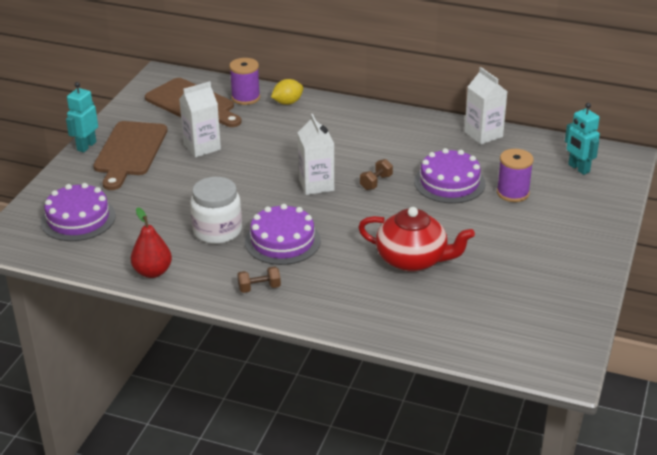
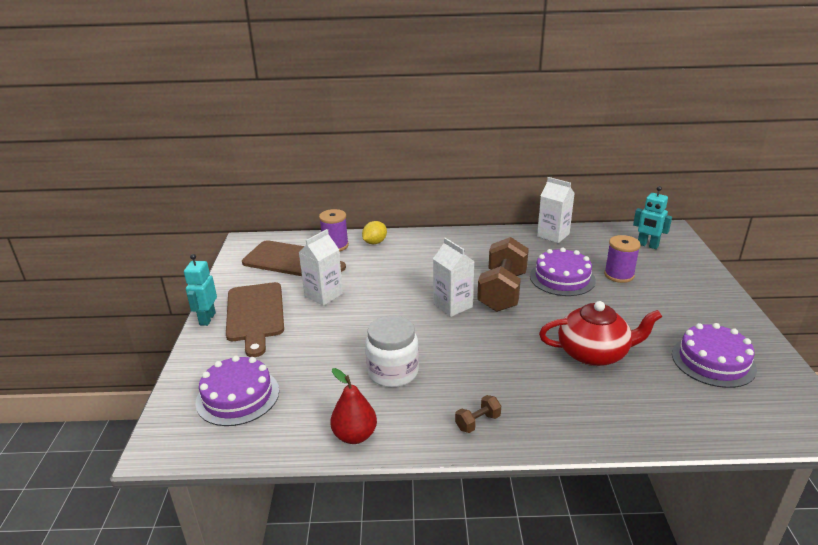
camera: 20 degrees left, 5 degrees down
purple cake [245,204,321,265] -> purple cake moved to [672,323,757,388]
brown dumbbell [360,159,393,190] -> brown dumbbell [477,237,529,312], size x2.36

